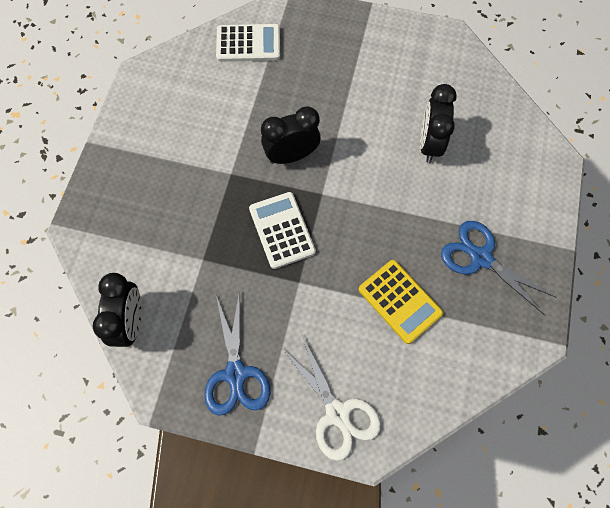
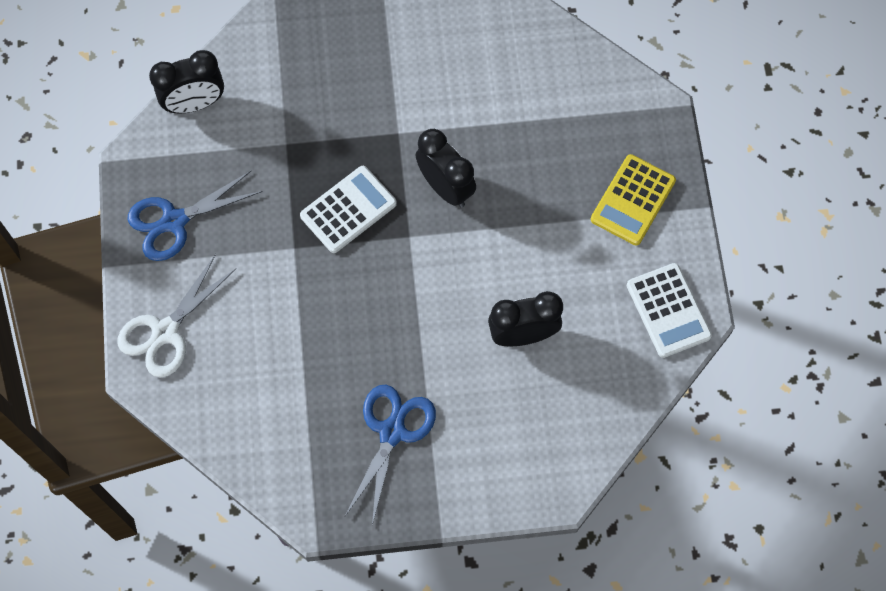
camera: 70 degrees right, 0 degrees up
white calculator [216,24,280,62] -> white calculator moved to [627,263,712,358]
yellow calculator [359,260,443,344] -> yellow calculator moved to [591,154,676,246]

